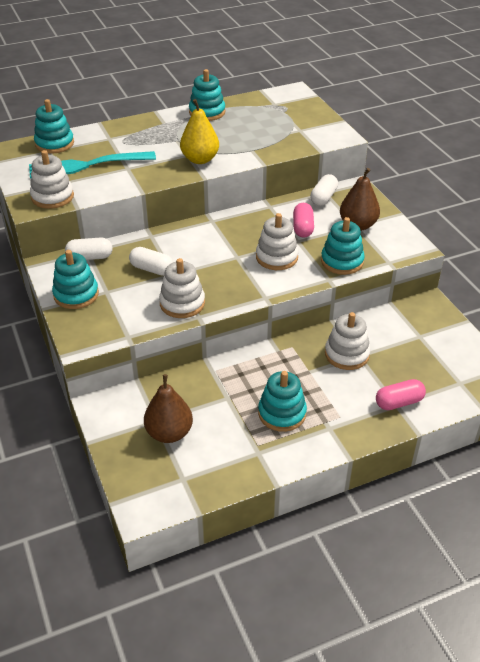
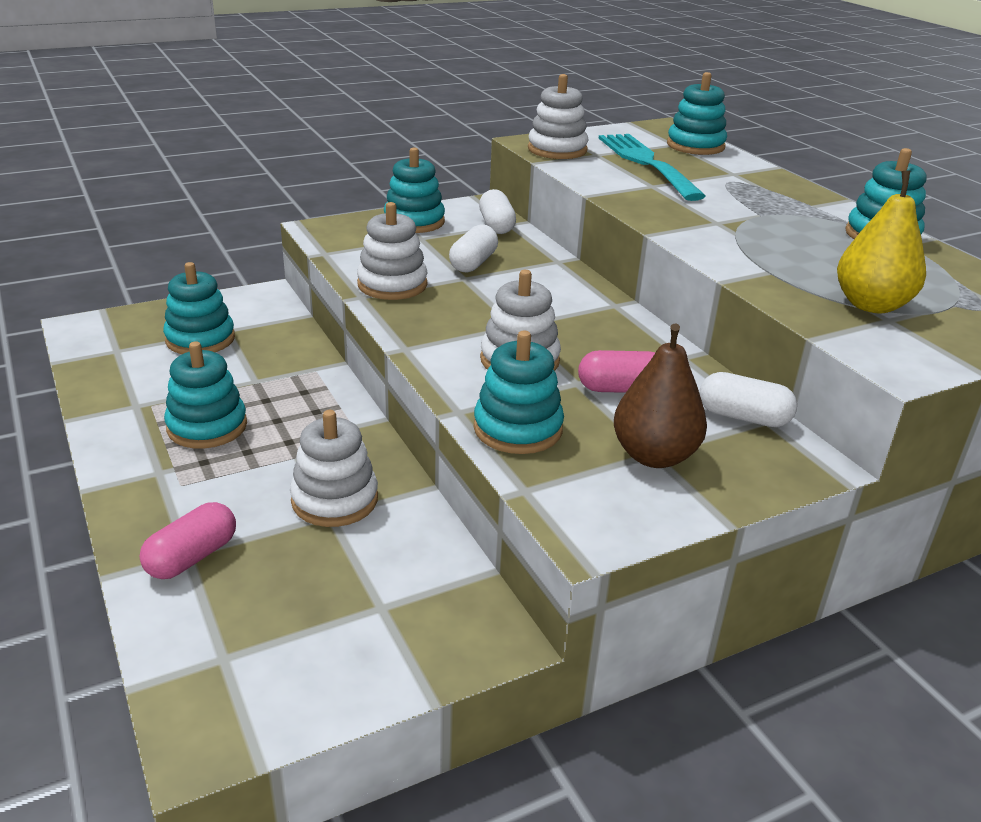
camera: 85 degrees right, 10 degrees down
brown pear [144,374,193,443] -> turquoise stacking toy [163,262,235,354]
yellow pear [180,99,219,164] -> yellow pear moved to [837,171,926,313]
pink capsule [376,379,426,410] -> pink capsule turned 60 degrees clockwise [140,502,236,579]

